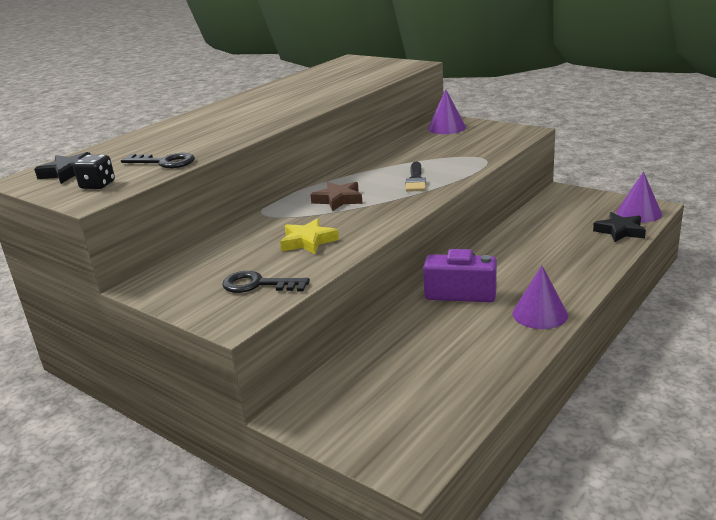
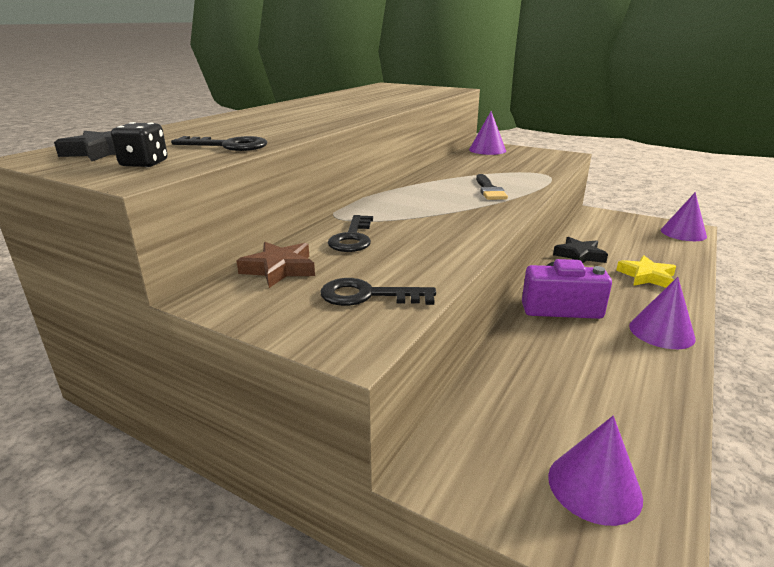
camera: 10 degrees left, 0 degrees up
yellow star [280,218,339,254] -> yellow star moved to [616,255,676,288]
brown star [310,182,363,211] -> brown star moved to [236,242,315,288]
black star [593,212,646,242] -> black star moved to [553,237,608,263]
none -> black key [328,215,373,252]
none -> purple cone [548,416,643,526]

